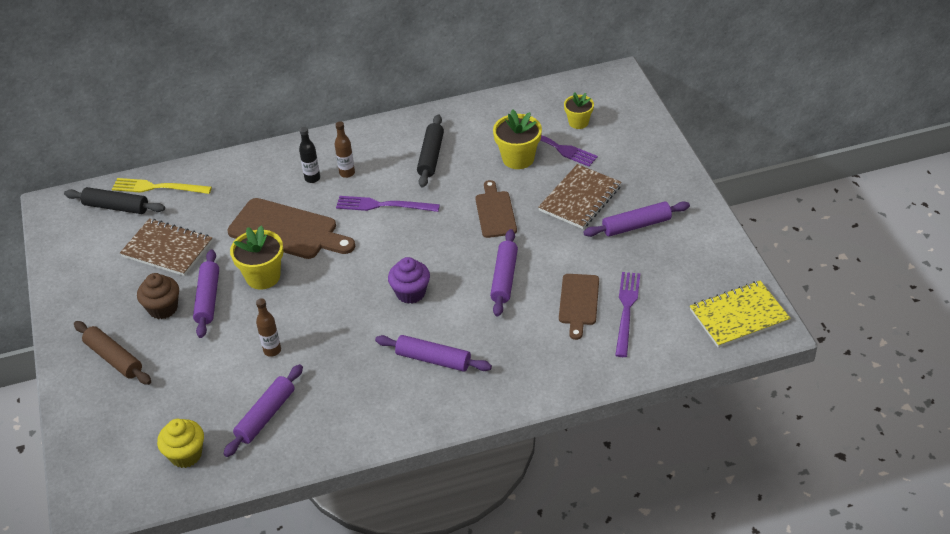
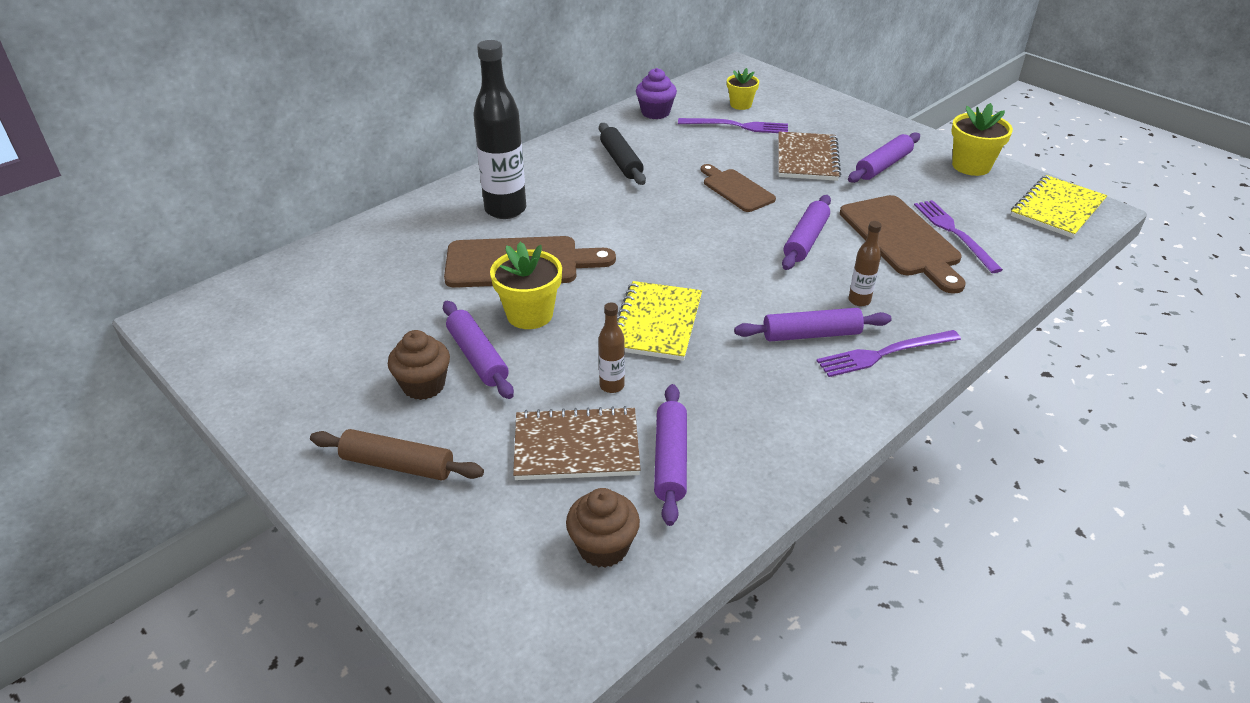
camera: 30 degrees left, 5 degrees down
black rolling pin [64,187,165,214] -> none
yellow fork [112,178,212,194] -> none
brown notebook [120,218,213,276] -> brown notebook moved to [513,406,641,480]
yellow cupcake [157,419,204,468] -> brown cupcake [566,488,640,568]
black bottle [299,127,320,183] -> black bottle [473,40,526,219], size x2.13
brown bottle [335,121,355,178] -> brown bottle moved to [849,221,882,306]
purple fork [336,196,440,212] -> purple fork moved to [817,330,961,377]
purple cupcake [388,257,430,304] -> purple cupcake moved to [636,68,677,119]
purple rolling pin [490,229,518,317] -> purple rolling pin turned 45 degrees clockwise [782,195,831,270]
yellow flower pot [493,109,542,169] -> yellow flower pot moved to [951,103,1013,176]
brown cutting board [559,274,599,340] -> brown cutting board [840,195,966,294], size x1.63
none -> yellow notebook [617,281,702,361]

